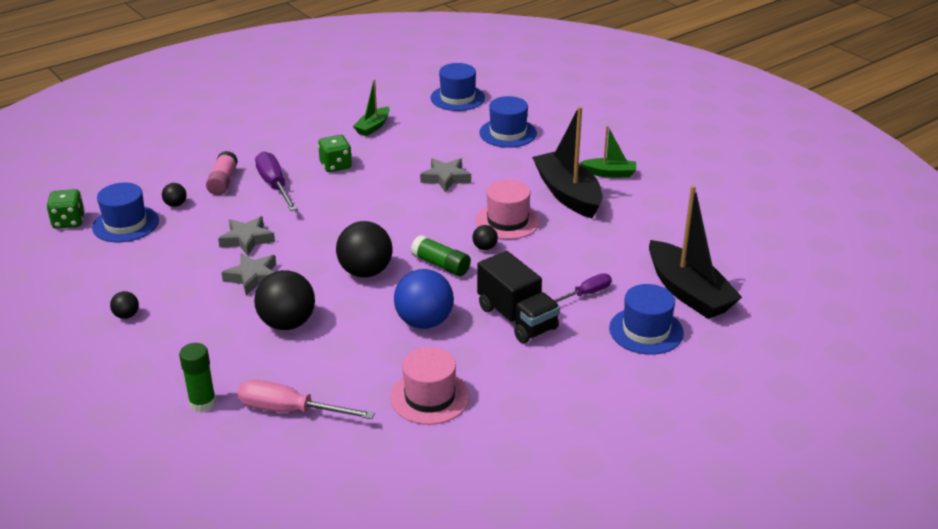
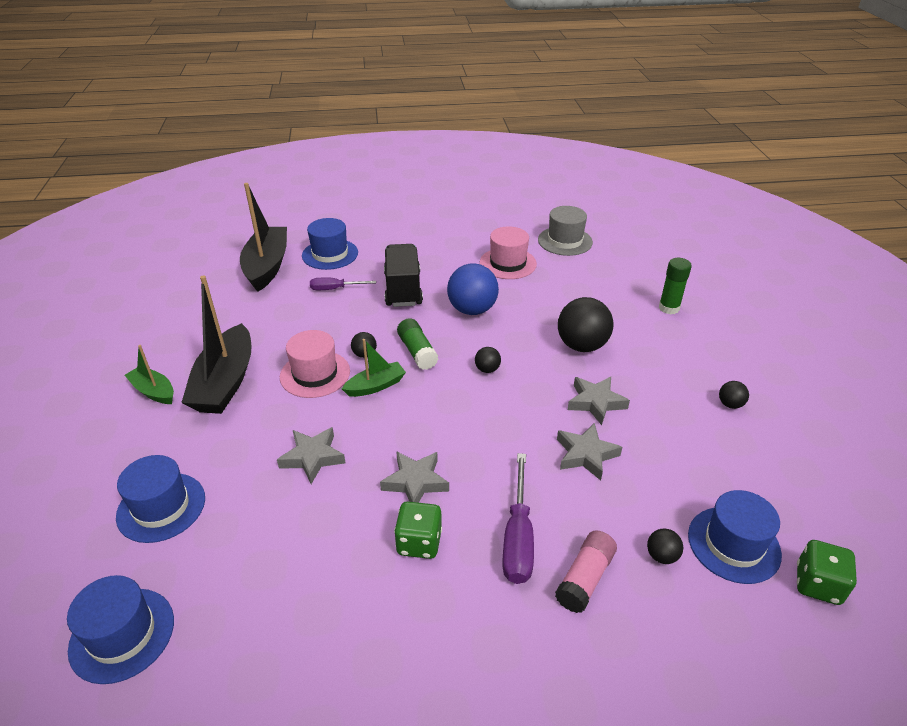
camera: 150 degrees left, 5 degrees up
pink screwdriver [238,380,375,419] -> none
black ball [336,221,393,278] -> black ball [475,347,501,373], size x0.47
green boat [353,79,390,136] -> green boat moved to [342,339,406,397]
none -> grey star [380,451,449,503]
none -> grey hat [538,206,593,256]

